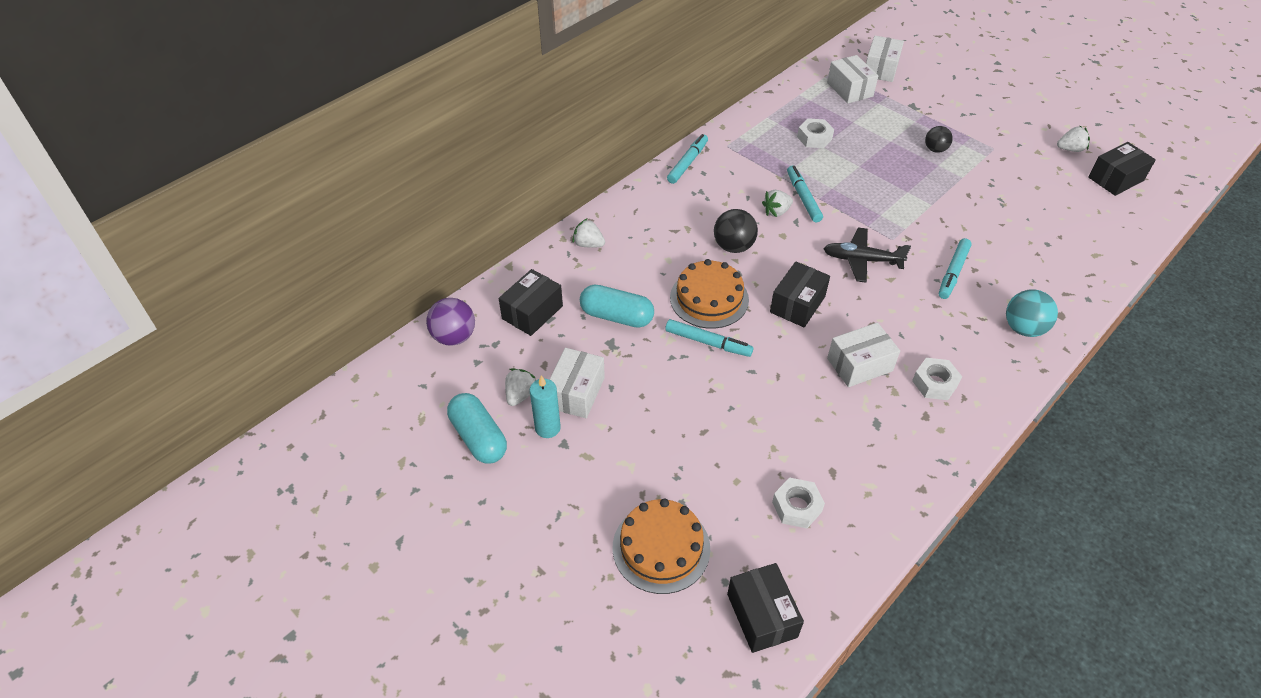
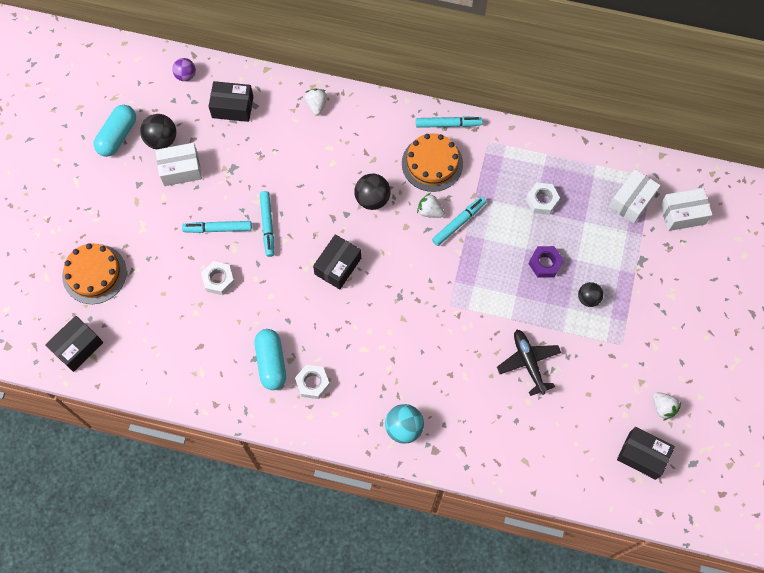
camera: 60 degrees right, 20 degrees up
purple ball [426,298,475,346] -> purple ball [172,58,196,81], size x0.66
white strawberry [505,369,536,406] -> black ball [140,114,176,149]
turquoise candle [530,375,561,438] -> none
turquoise capsule [580,285,654,328] -> turquoise capsule moved to [255,329,286,390]
orange cake [670,259,749,328] -> orange cake moved to [402,133,463,192]
black box [770,261,830,327] -> black box turned 60 degrees counterclockwise [313,234,361,289]
white nut [772,477,825,528] -> white nut moved to [201,261,235,295]
black plane [824,228,911,283] -> black plane moved to [497,329,561,396]
white box [827,322,900,387] -> none
turquoise marker [939,238,972,299] -> turquoise marker moved to [182,221,252,233]
none -> purple nut [529,246,564,278]

